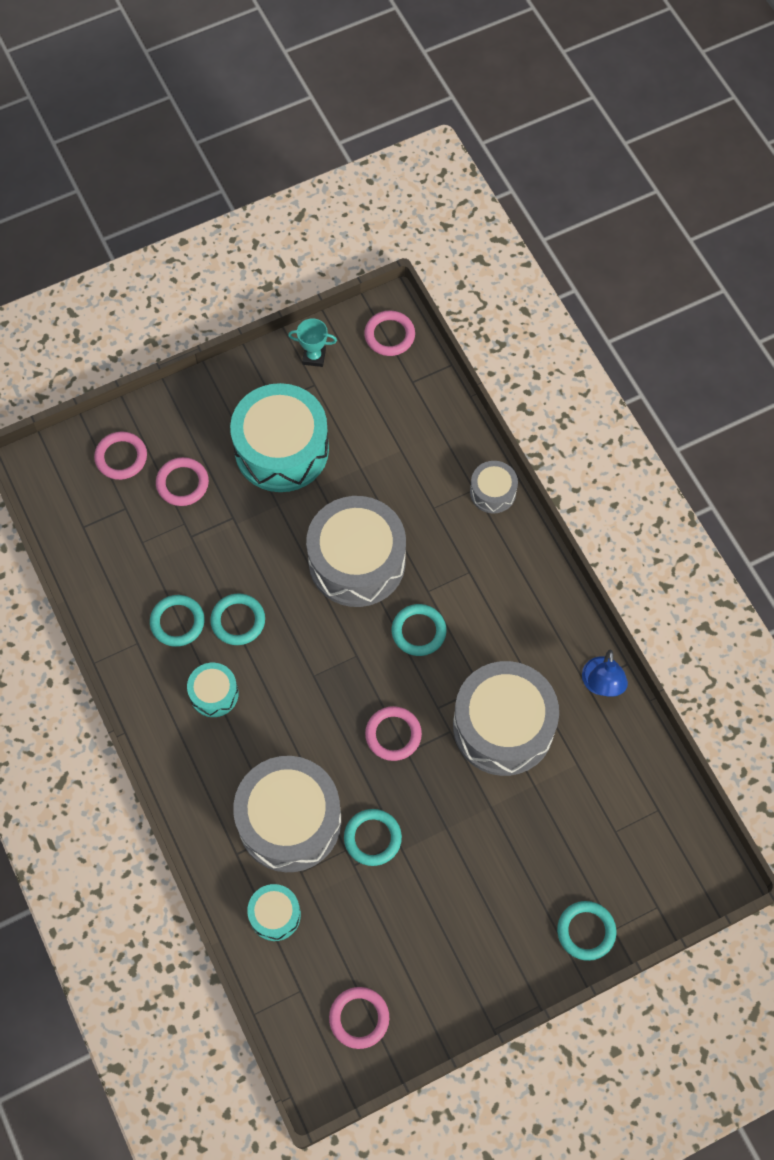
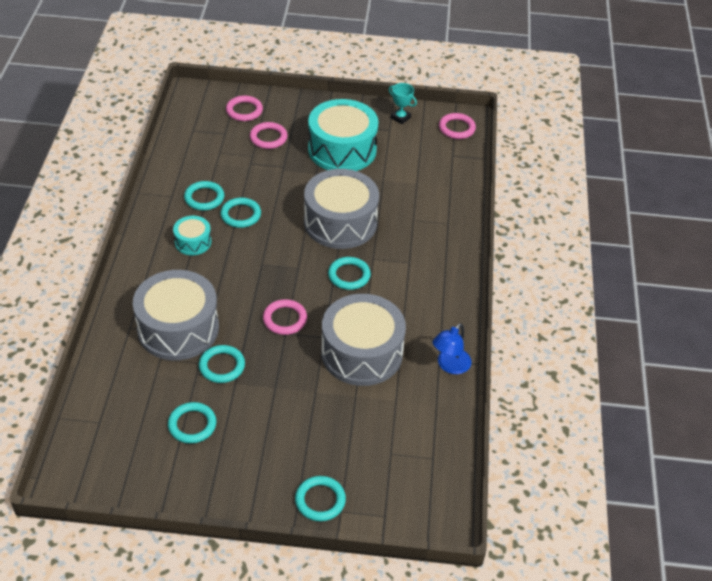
camera: 30 degrees right, 20 degrees down
turquoise drum [247,884,301,941] -> none
pink ring [329,987,389,1049] -> none
grey drum [470,461,518,513] -> none
none -> turquoise ring [168,402,216,444]

